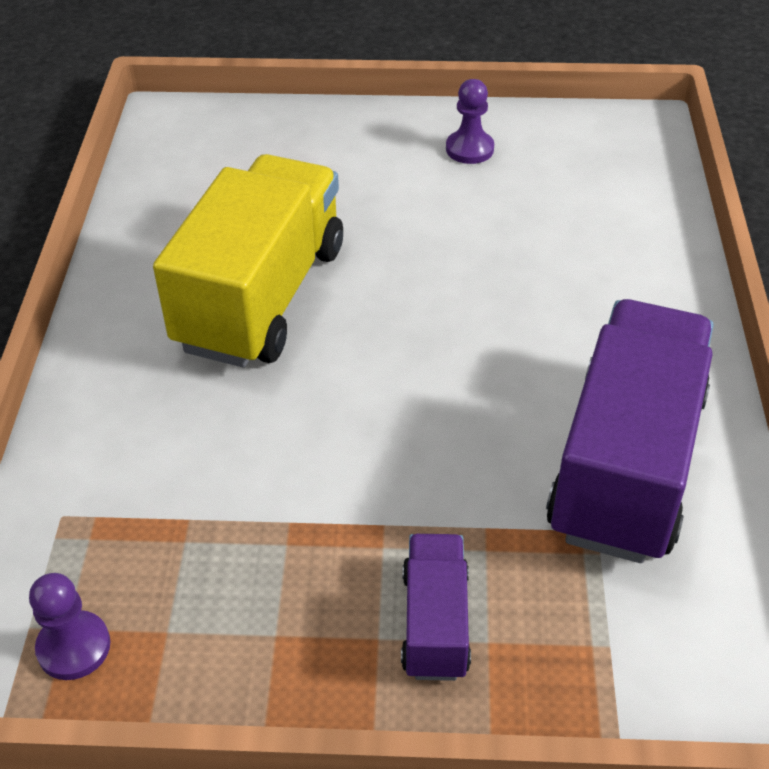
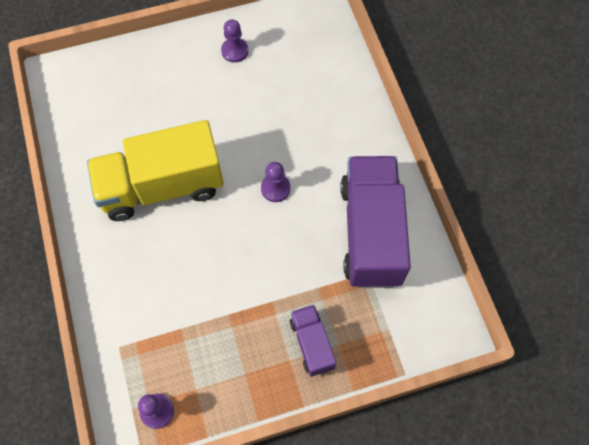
camera: 20 degrees left, 20 degrees up
yellow truck [153,154,343,367] -> yellow truck turned 105 degrees counterclockwise [87,120,224,221]
none -> purple pawn [261,162,291,202]

